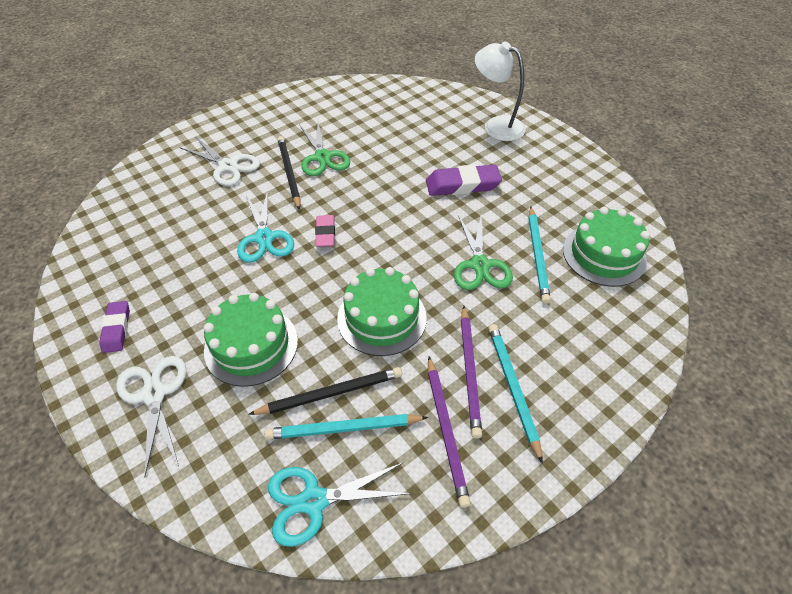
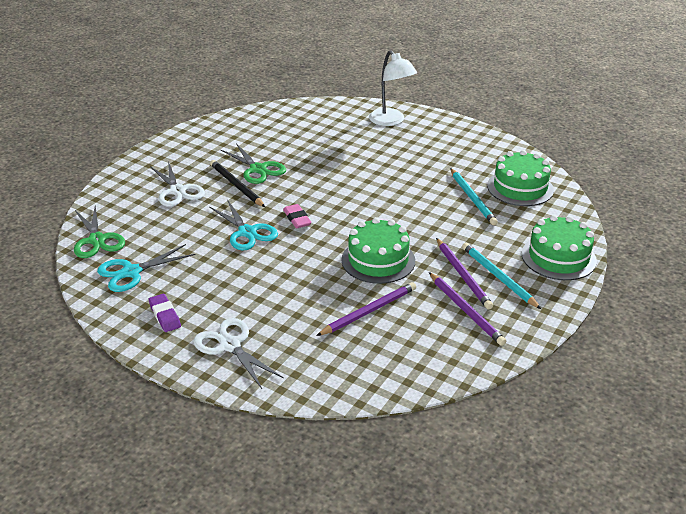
camera: 20 degrees left, 15 degrees down
white scissors [179,136,260,186] -> white scissors turned 45 degrees clockwise [150,161,205,207]
green cake [203,293,298,387] -> green cake moved to [522,215,597,280]
black pencil [248,367,402,415] -> purple pencil [316,282,416,336]
turquoise pencil [264,414,428,440] -> none
turquoise scissors [268,463,412,547] -> turquoise scissors moved to [97,244,195,292]
purple eraser [426,165,502,196] -> none
green scissors [454,215,513,290] -> green scissors moved to [74,205,125,258]
white lamp [475,42,526,141] -> white lamp turned 135 degrees counterclockwise [369,50,417,126]

